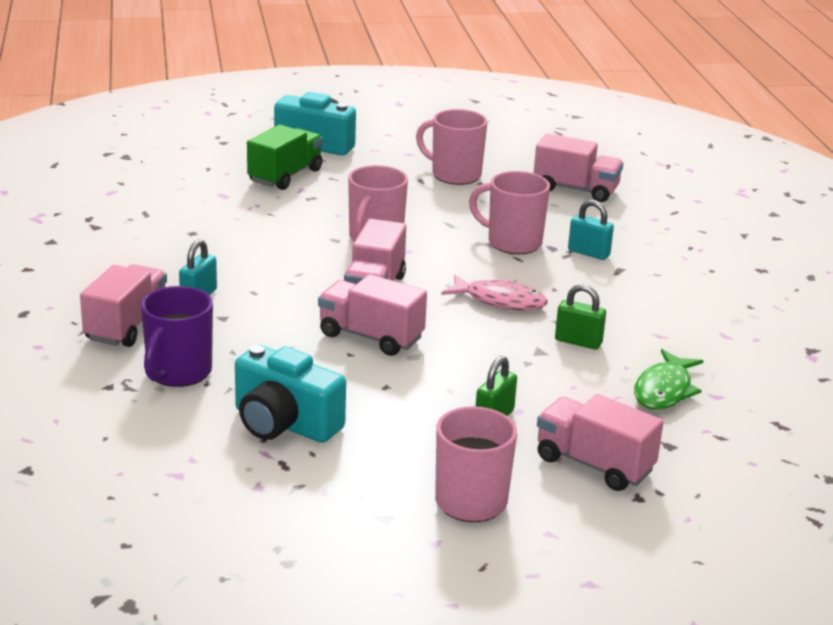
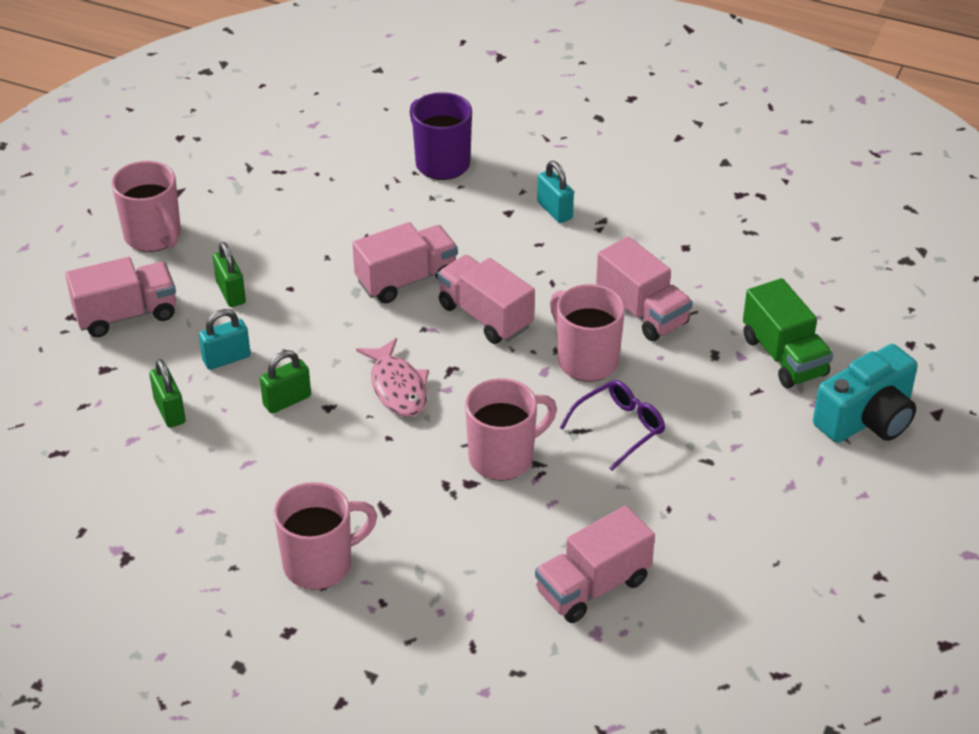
camera: 125 degrees right, 15 degrees up
pink truck [80,264,167,347] -> pink truck moved to [596,236,692,341]
turquoise camera [235,345,346,443] -> none
pink mug [416,109,487,185] -> pink mug moved to [274,482,377,590]
pink fish [441,275,548,311] -> pink fish turned 75 degrees counterclockwise [356,338,429,417]
turquoise padlock [568,200,614,260] -> turquoise padlock moved to [199,309,251,370]
green fish [634,349,703,410] -> green padlock [149,359,185,428]
none -> purple glasses [559,380,665,471]

